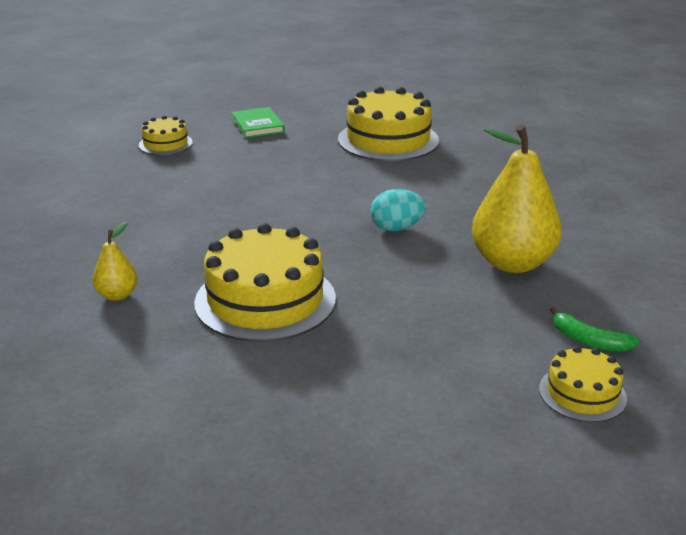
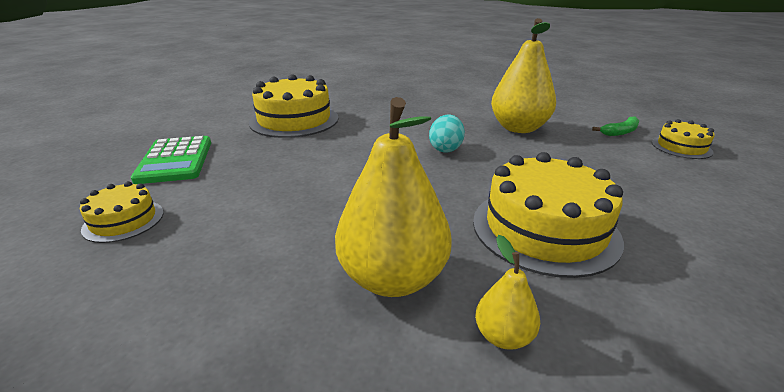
camera: 65 degrees left, 0 degrees up
green book [231,107,285,138] -> green calculator [131,136,211,184]
none -> yellow pear [335,97,452,297]

